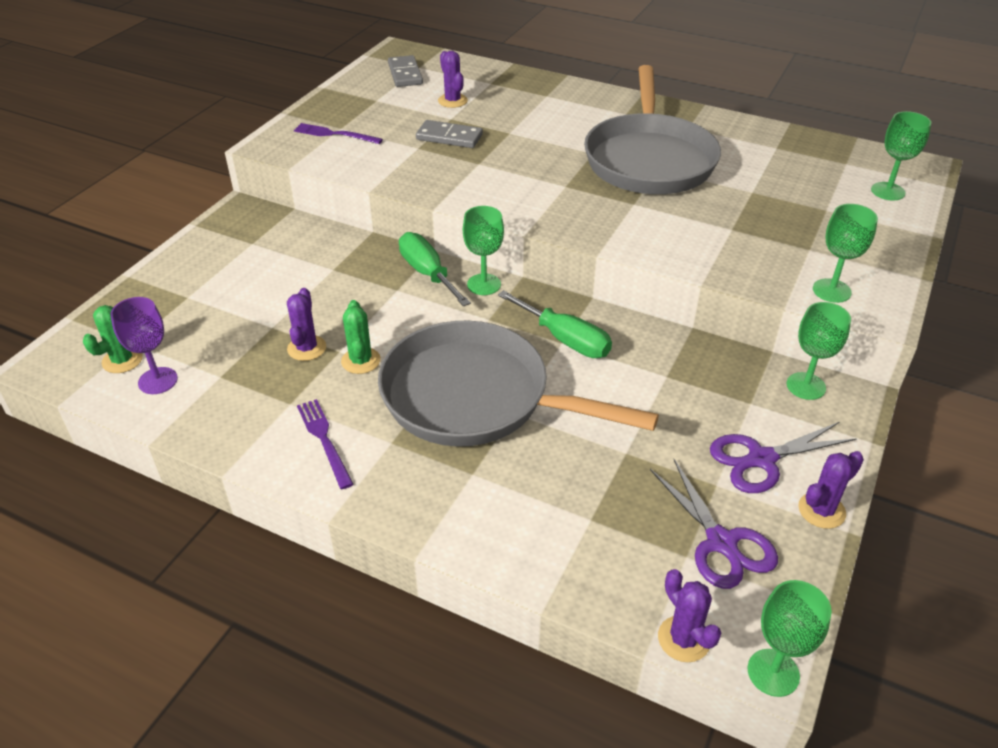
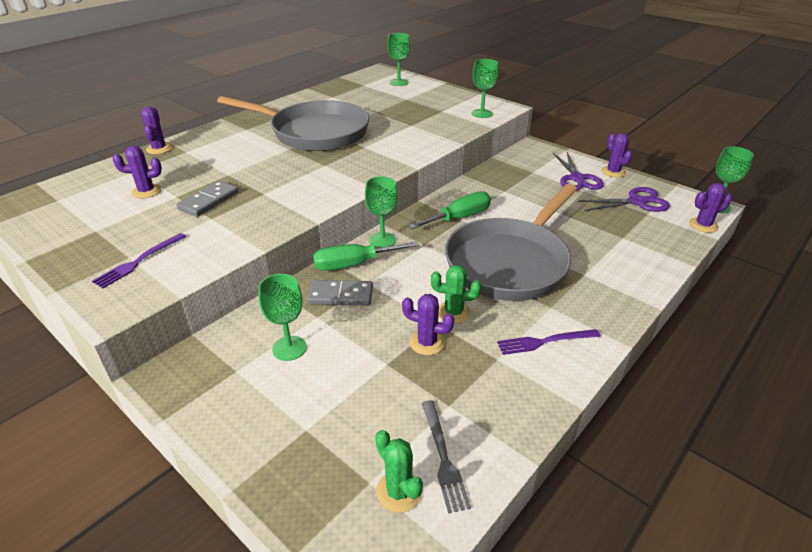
camera: 75 degrees left, 5 degrees down
purple goblet [111,297,178,394] -> grey fork [422,400,471,513]
grey domino [388,55,423,87] -> grey domino moved to [307,280,373,306]
green goblet [786,302,851,400] -> green goblet moved to [258,274,307,361]
none -> purple cactus [141,107,172,154]

